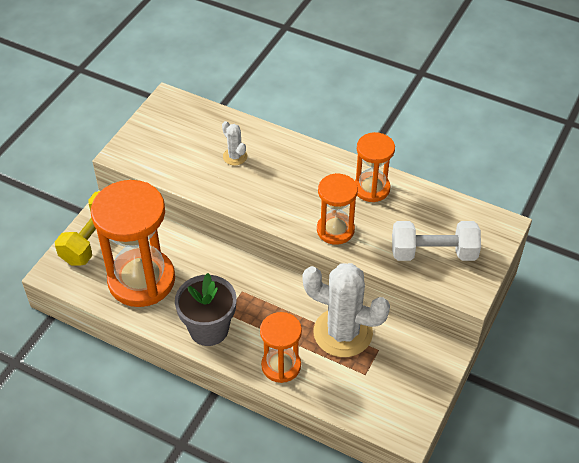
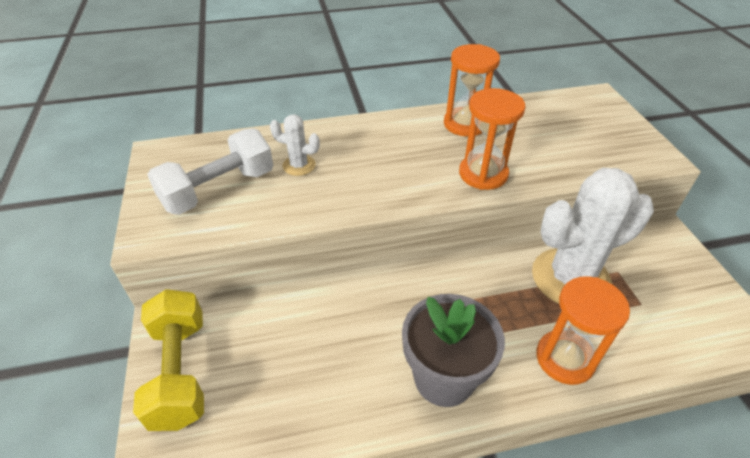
camera: 40 degrees left, 5 degrees down
orange hourglass [91,180,175,307] -> none
white dumbbell [392,221,481,261] -> white dumbbell moved to [147,128,274,215]

